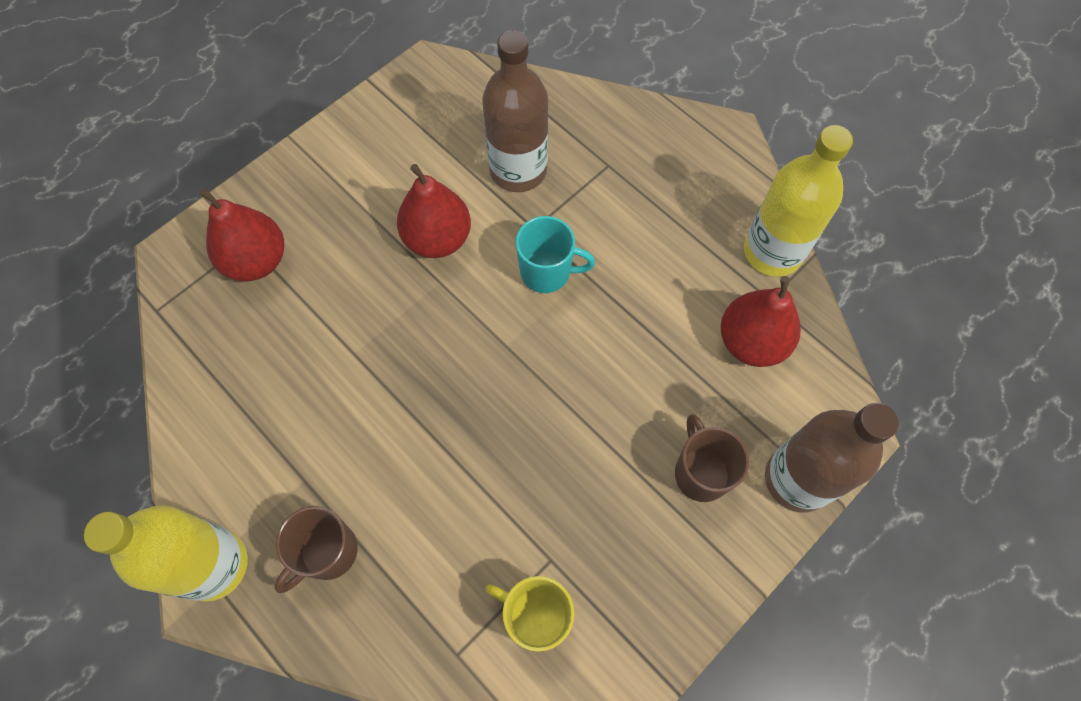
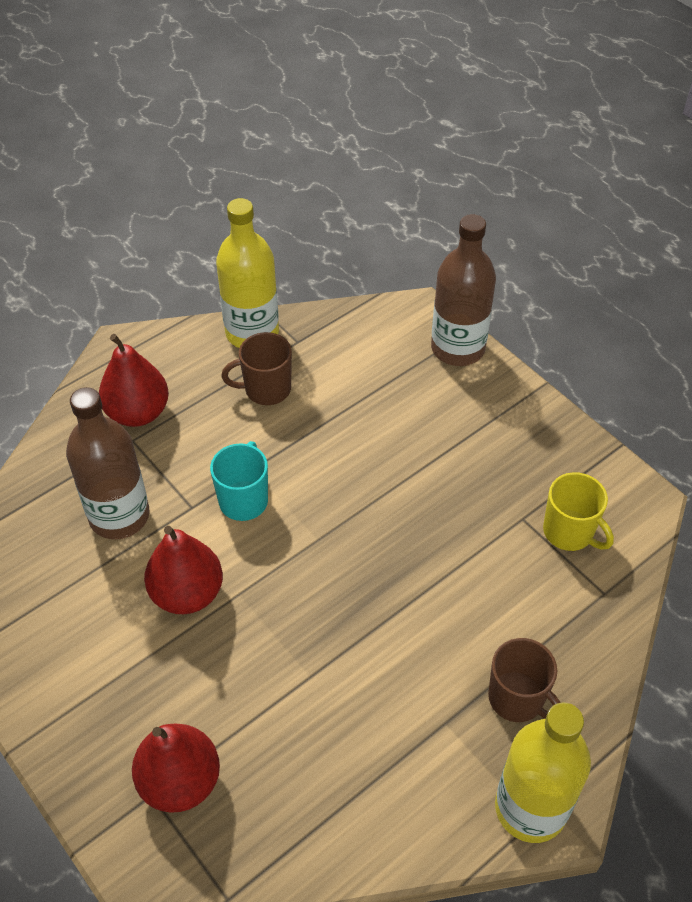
camera: 85 degrees left, 15 degrees down
yellow mug [485,576,574,652] -> yellow mug turned 75 degrees counterclockwise [543,472,614,551]
brown mug [675,414,749,502] -> brown mug moved to [221,332,292,405]
red pear [721,276,801,367] -> red pear moved to [99,334,169,427]

